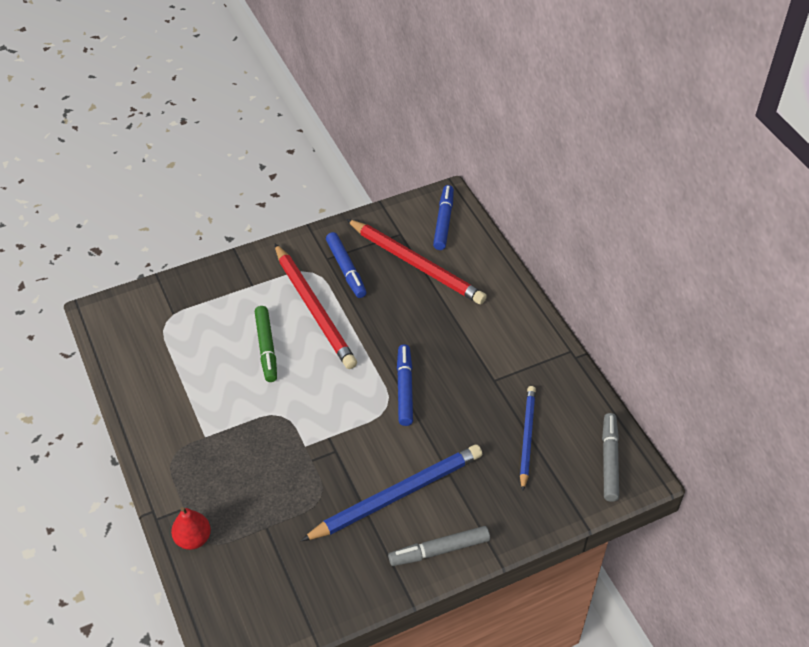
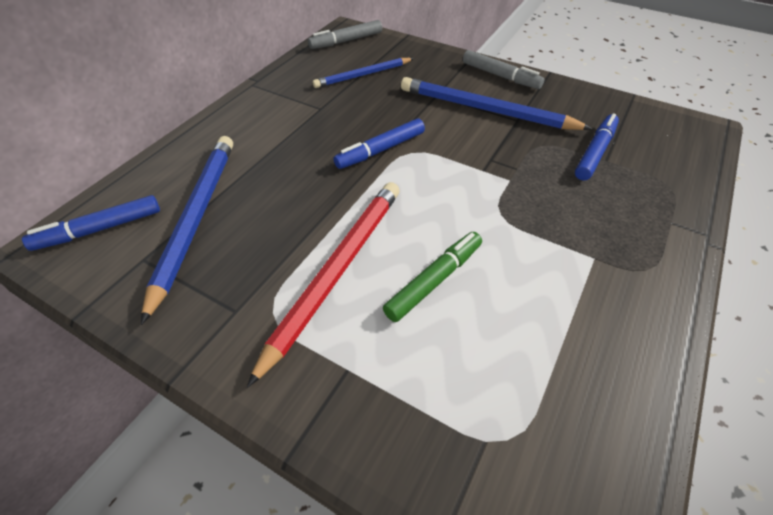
camera: 125 degrees left, 0 degrees up
red pear [171,507,211,550] -> none
blue marker [326,232,367,298] -> blue marker moved to [575,113,619,181]
red pencil [346,219,487,304] -> blue pencil [141,136,233,325]

